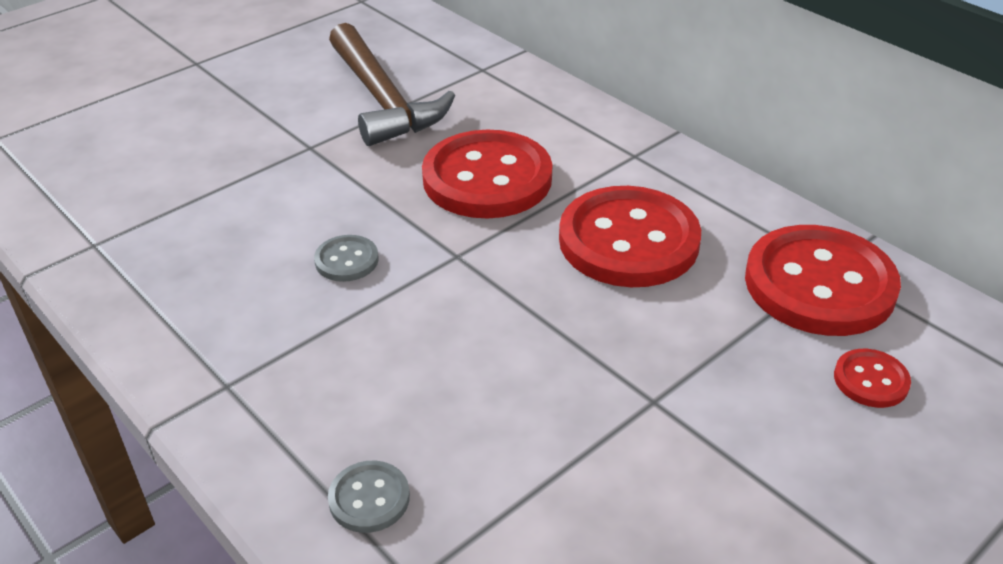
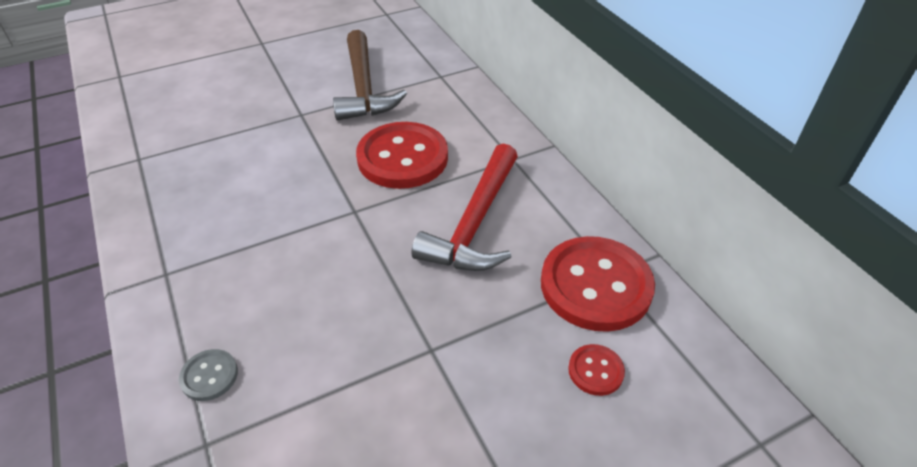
camera: 15 degrees right, 5 degrees up
grey button [314,235,379,282] -> none
red button [559,186,701,287] -> red hammer [412,143,518,271]

